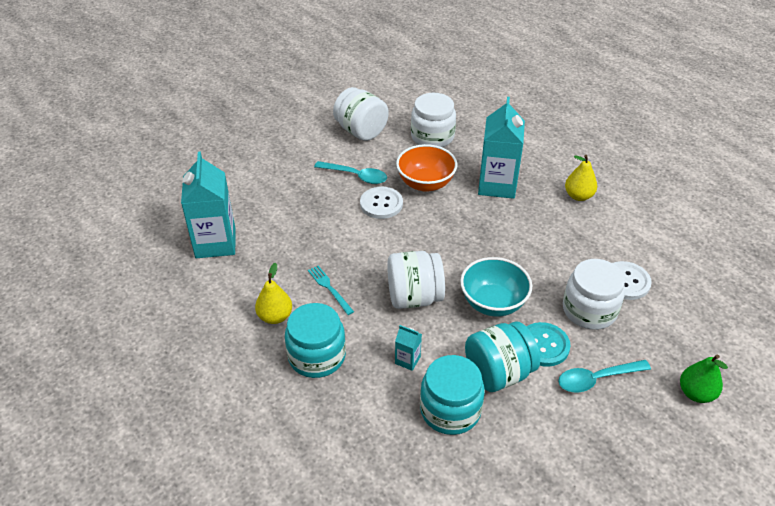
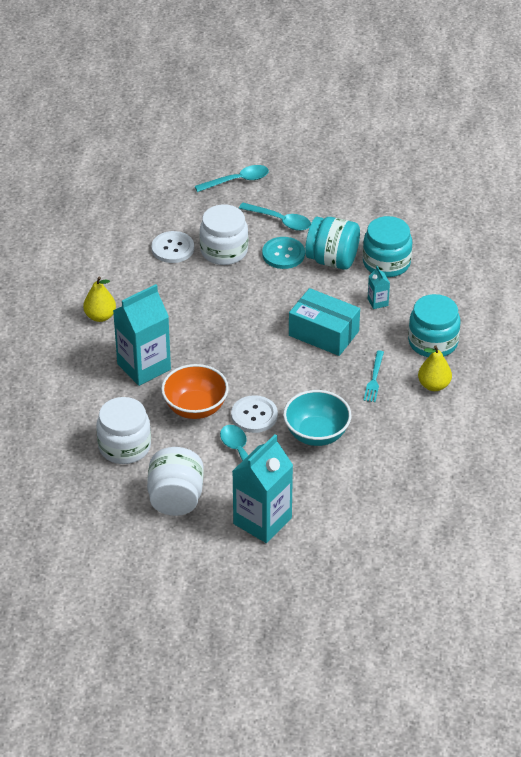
camera: 135 degrees left, 0 degrees up
turquoise carton [181,151,236,258] -> turquoise carton moved to [232,434,293,543]
white jar [387,251,445,309] -> turquoise box [289,288,360,356]
turquoise bowl [460,257,532,316] -> turquoise bowl moved to [283,390,351,446]
green pear [680,355,728,403] -> turquoise spoon [195,165,269,192]

